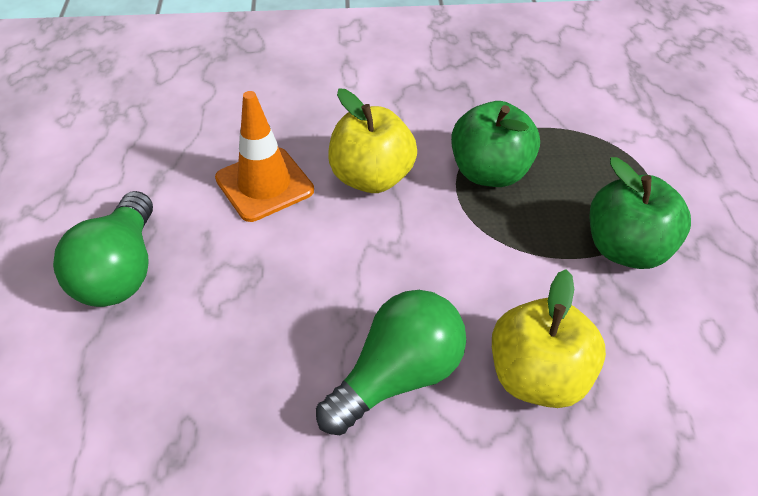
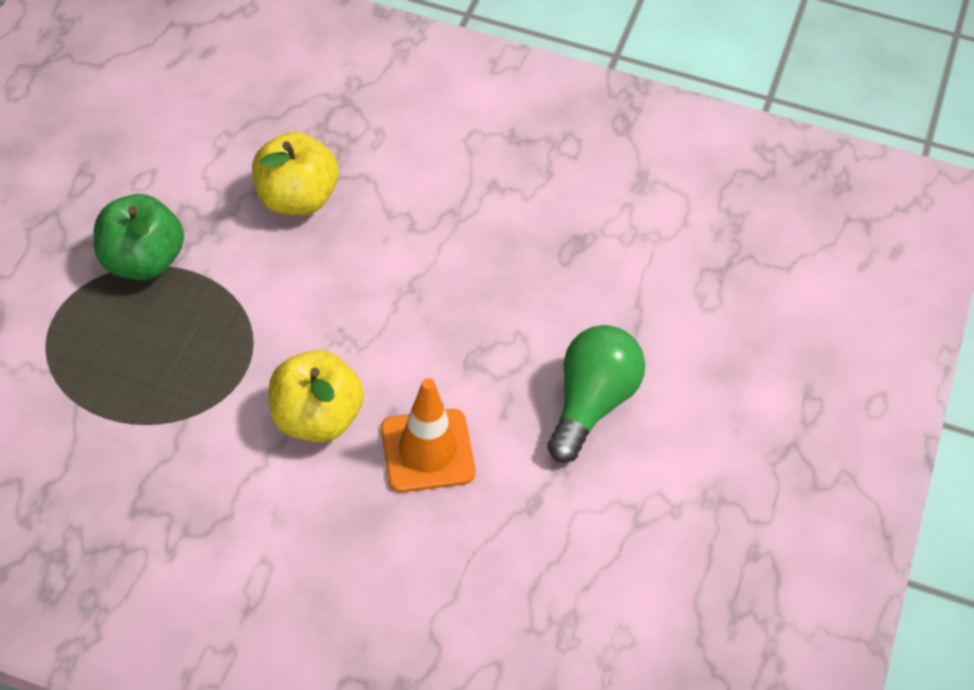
camera: 160 degrees left, 5 degrees up
green light bulb [316,290,466,435] -> none
green apple [451,101,540,187] -> none

